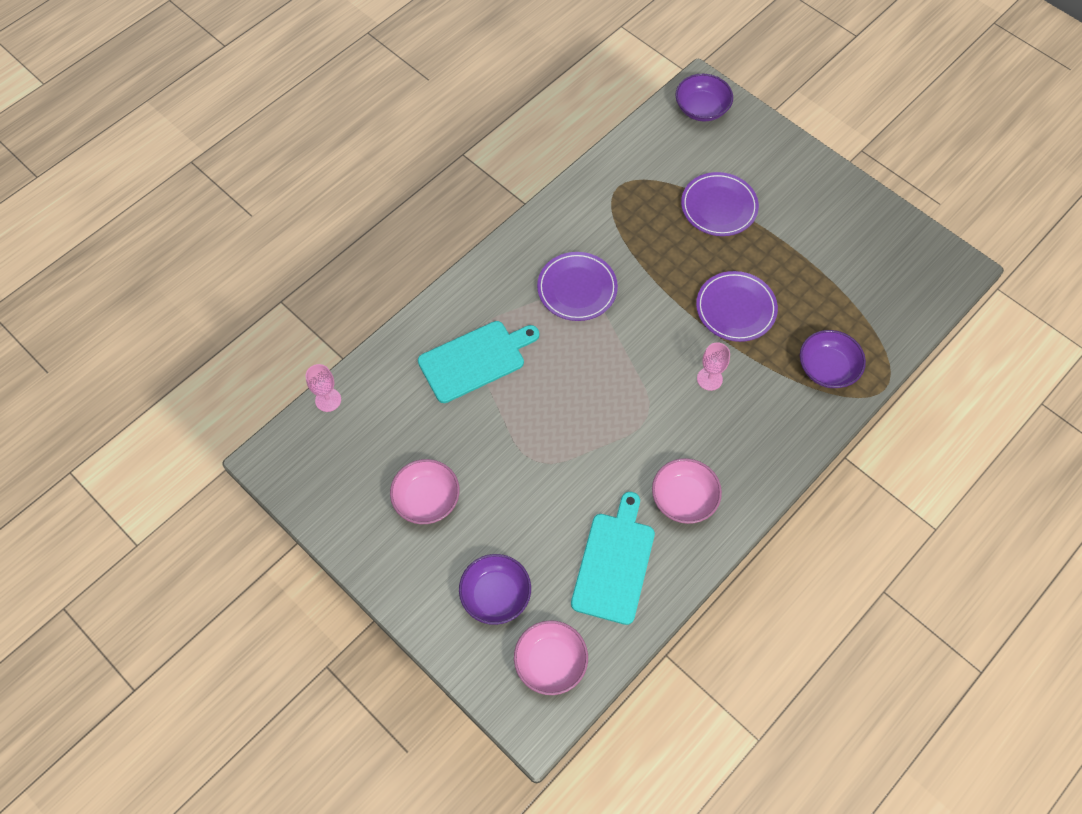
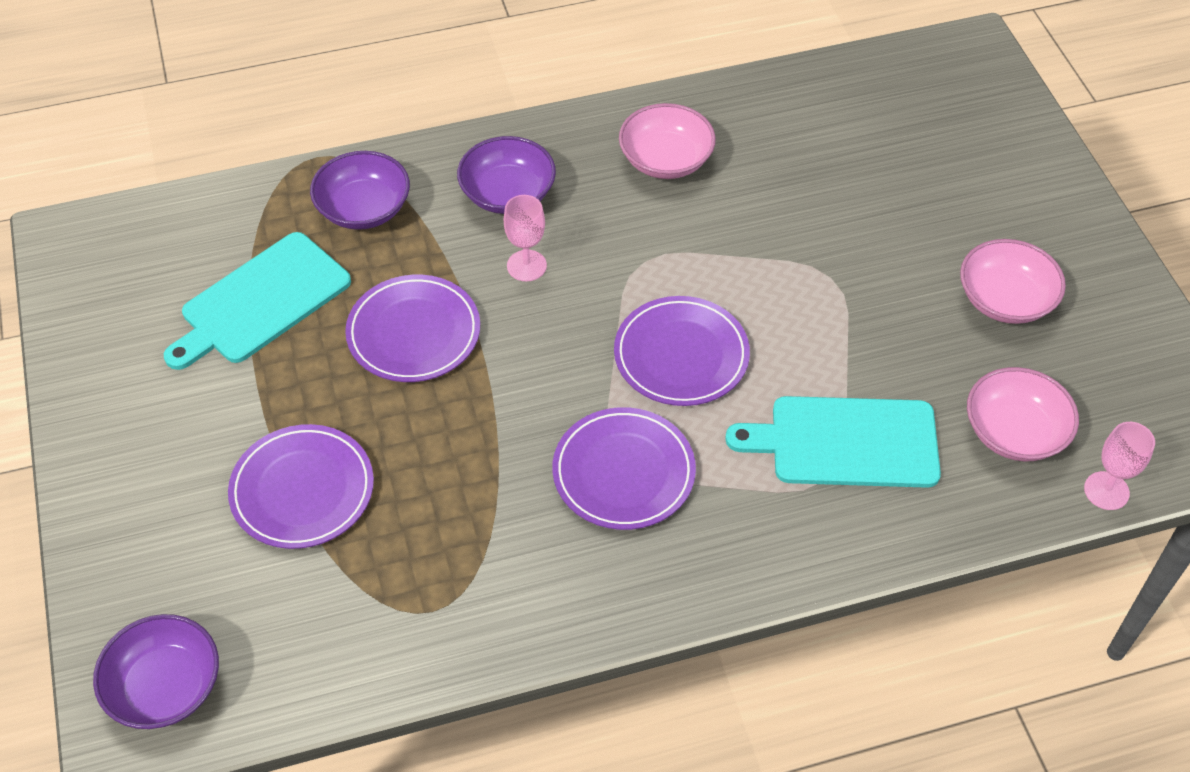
camera: 150 degrees left, 10 degrees down
purple bowl [459,554,531,625] -> purple bowl moved to [457,136,556,214]
pink bowl [514,620,588,695] -> pink bowl moved to [967,367,1079,461]
turquoise cutting board [571,492,655,625] -> turquoise cutting board moved to [164,232,351,370]
none -> purple plate [614,296,750,406]

